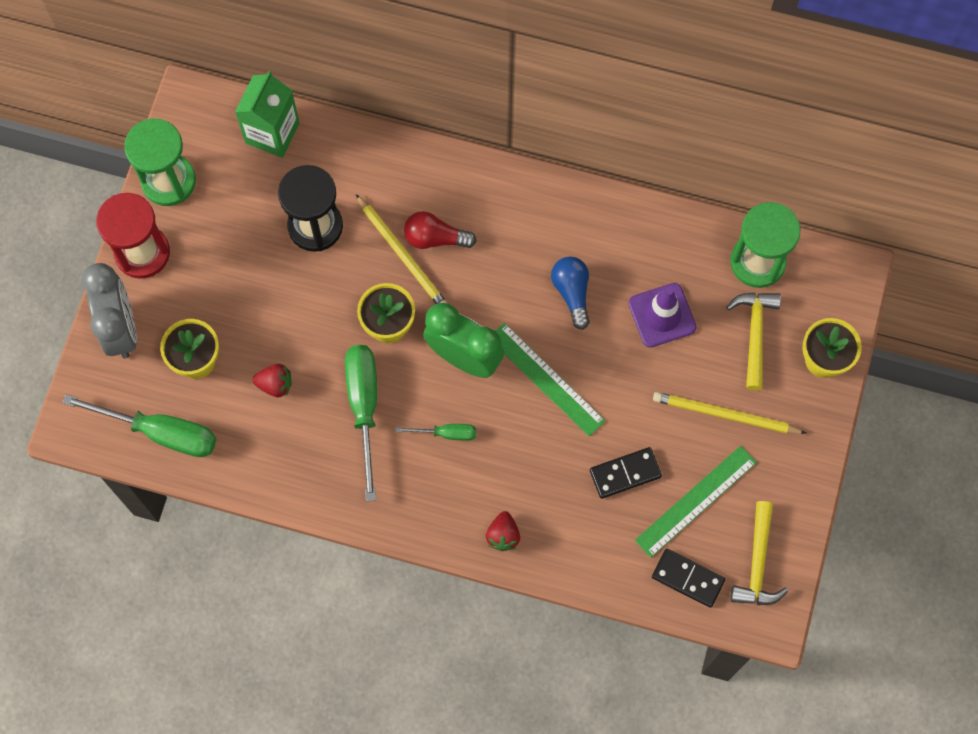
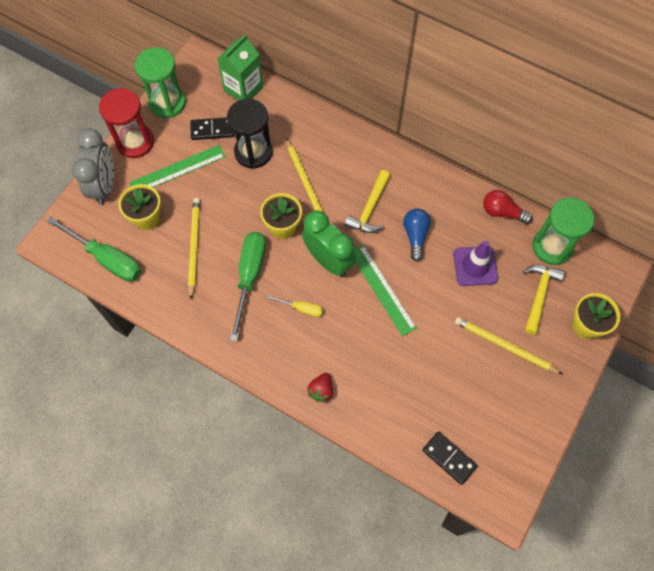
camera: 15 degrees right, 5 degrees down
red strawberry [252,364,292,398] -> yellow pencil [188,198,200,299]
green screwdriver [395,424,476,441] -> yellow screwdriver [266,295,323,317]
red light bulb [404,211,477,249] -> red light bulb moved to [483,190,533,224]
black domino [590,447,662,499] -> black domino moved to [190,117,235,140]
green ruler [635,446,757,558] -> green ruler moved to [130,145,226,187]
yellow hammer [730,501,788,605] -> yellow hammer moved to [344,170,391,233]

